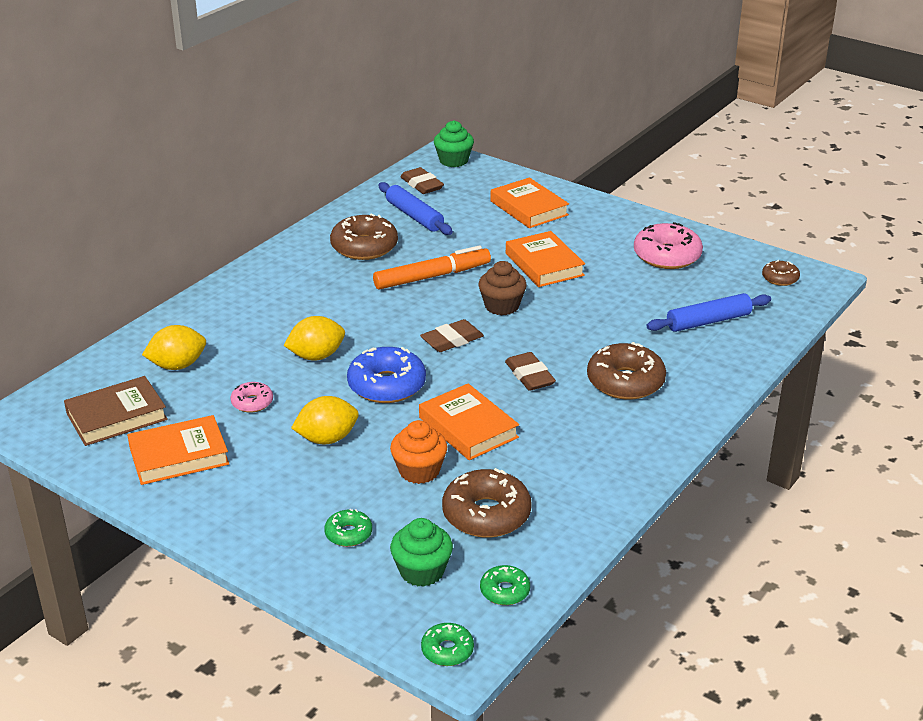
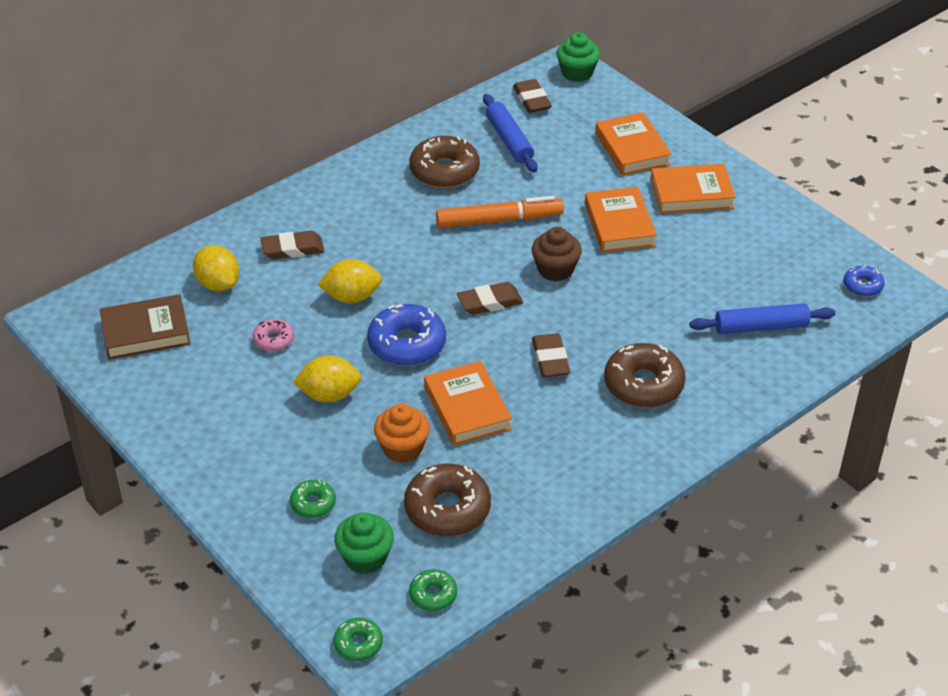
camera: 15 degrees right, 10 degrees up
orange book [127,415,229,485] -> orange book moved to [651,164,736,214]
yellow lemon [142,325,206,370] -> yellow lemon turned 60 degrees clockwise [193,245,239,291]
pink donut [634,222,703,269] -> none
brown donut [762,260,800,286] -> blue donut [844,265,884,297]
none -> brown eraser [261,231,324,259]

